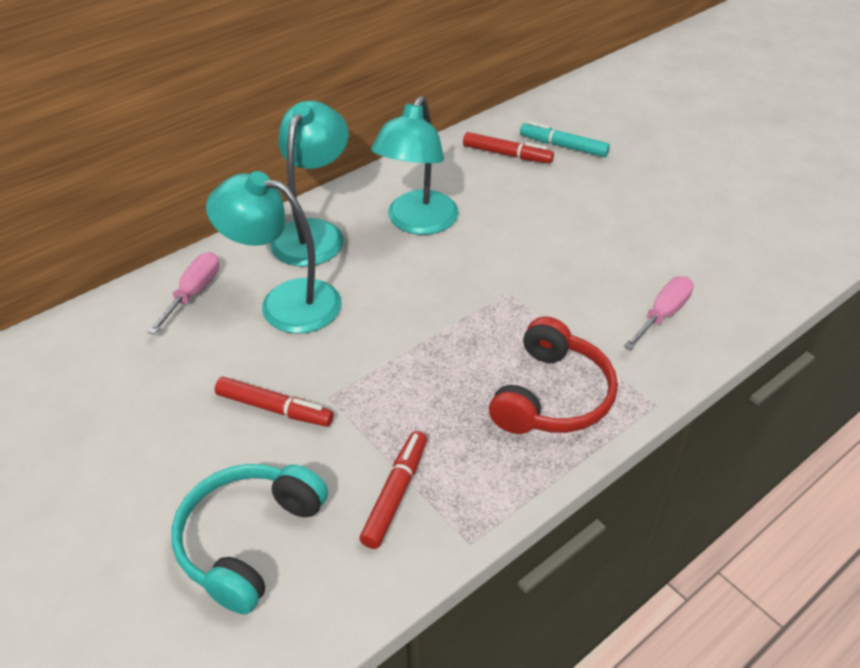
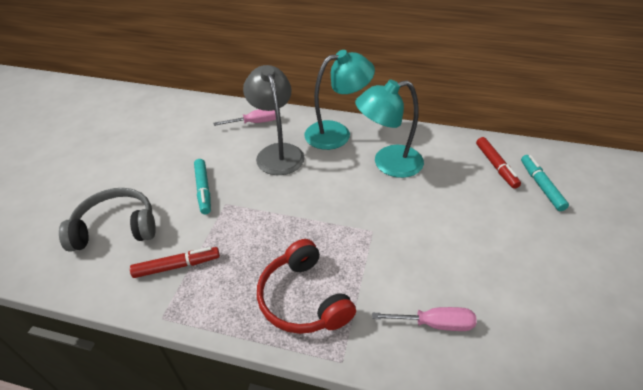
camera: 55 degrees right, 0 degrees up
turquoise headphones [172,464,328,614] -> grey headphones [59,188,156,252]
turquoise lamp [206,171,342,334] -> grey lamp [243,65,304,175]
red marker [215,377,334,427] -> turquoise marker [194,159,211,214]
red headphones [489,317,618,434] -> red headphones turned 75 degrees clockwise [257,239,356,334]

